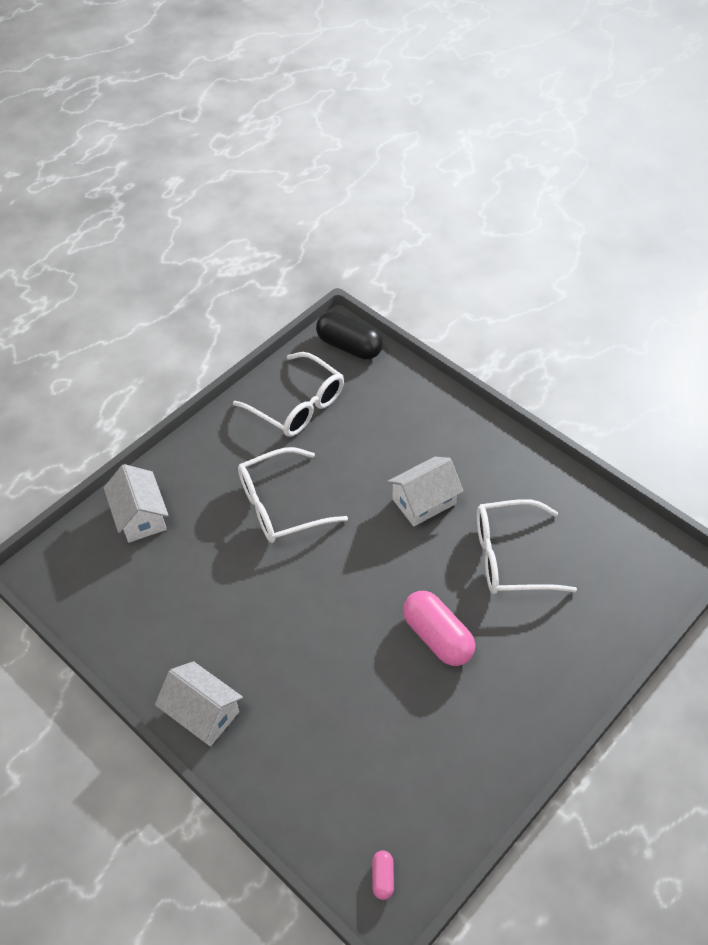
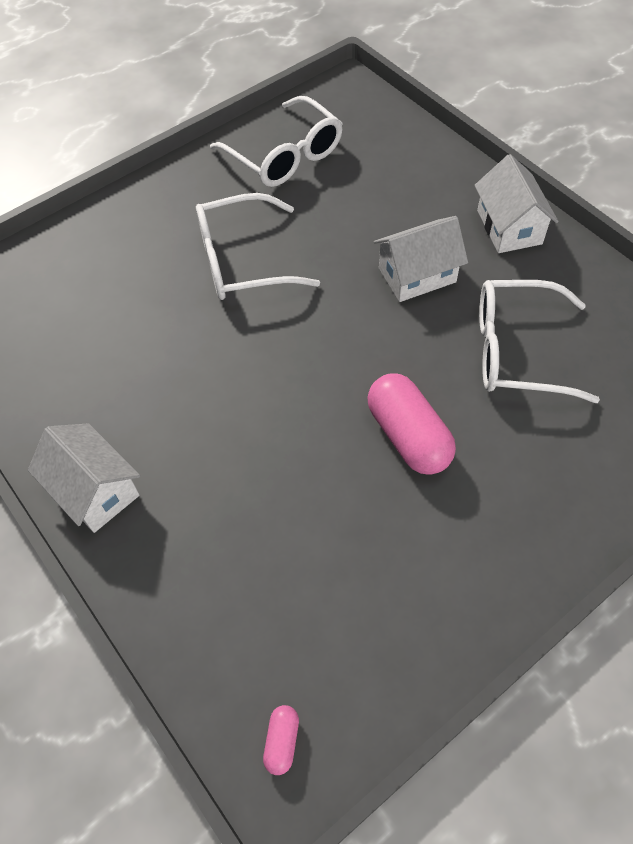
camera: 10 degrees right, 5 degrees up
white house [104,464,169,543] -> white house moved to [474,154,559,253]
black capsule [316,311,383,359] -> none

